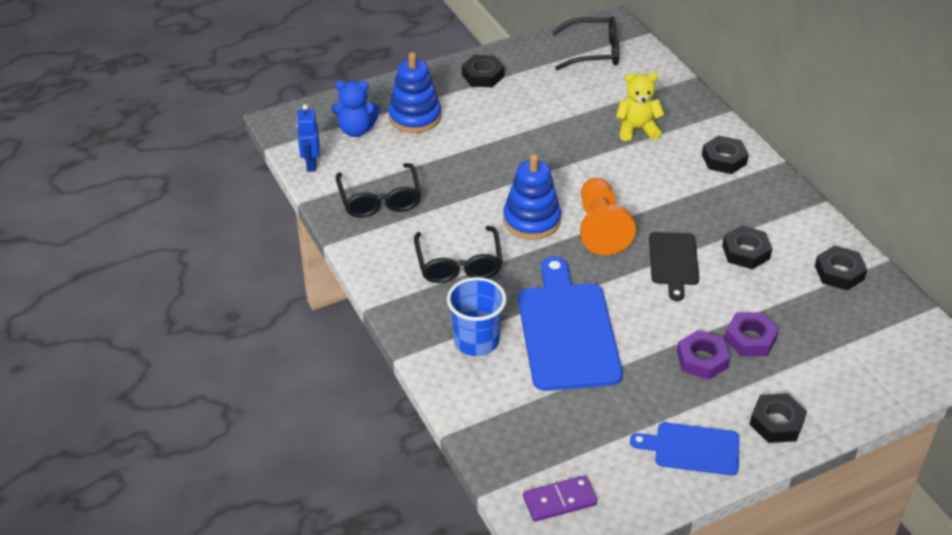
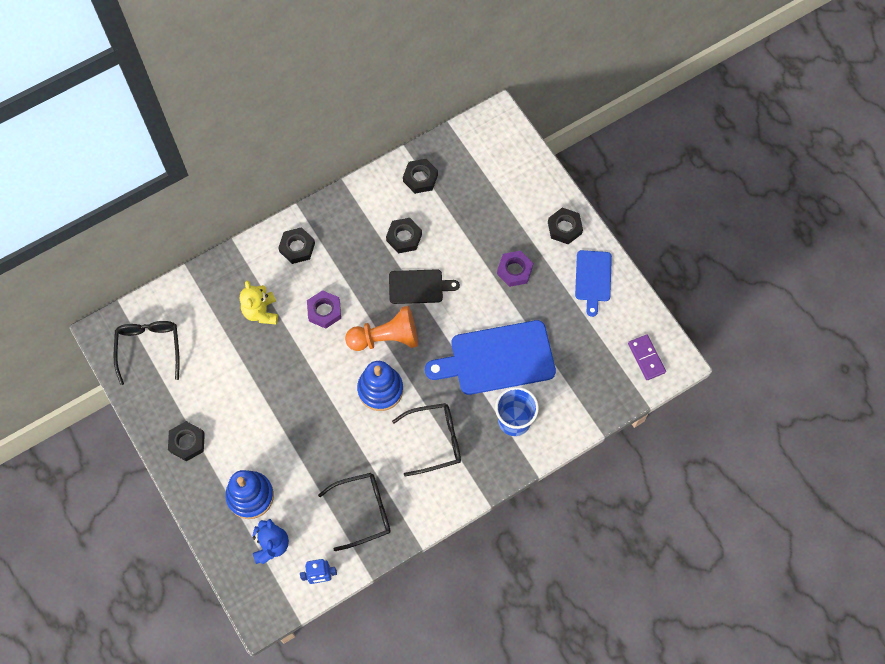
camera: 95 degrees left, 25 degrees up
purple nut [724,312,779,356] -> purple nut moved to [307,290,341,329]

